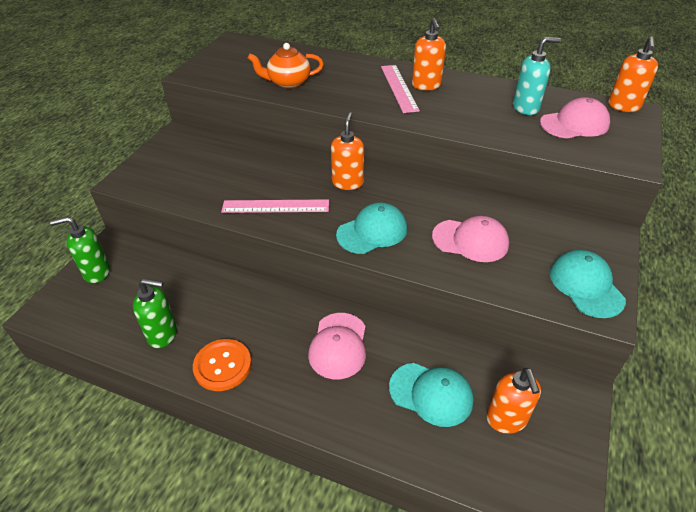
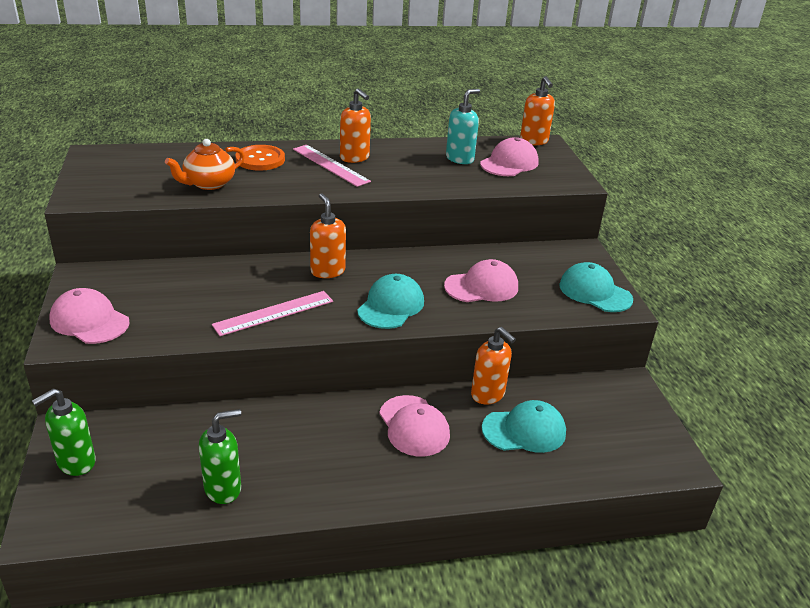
camera: 35 degrees left, 10 degrees down
orange button [193,339,252,391] -> orange button moved to [235,145,285,171]
orange soap dispenser [486,368,541,434] -> orange soap dispenser moved to [471,327,516,404]
none -> pink cap [49,288,130,344]

